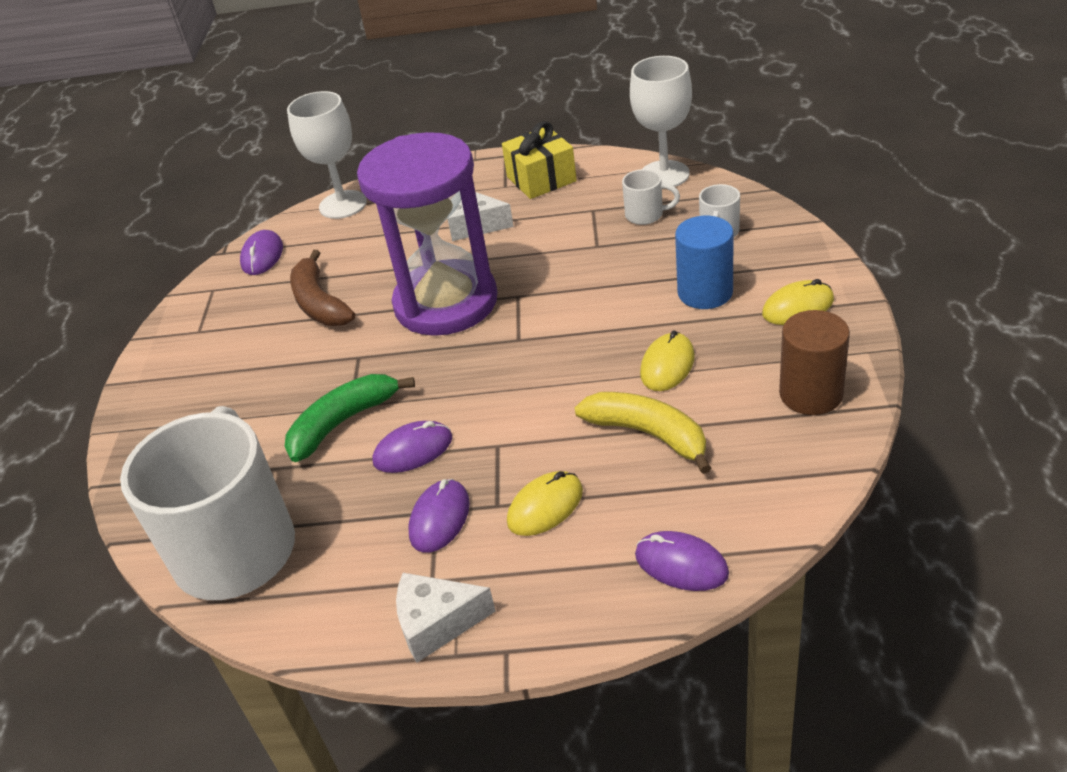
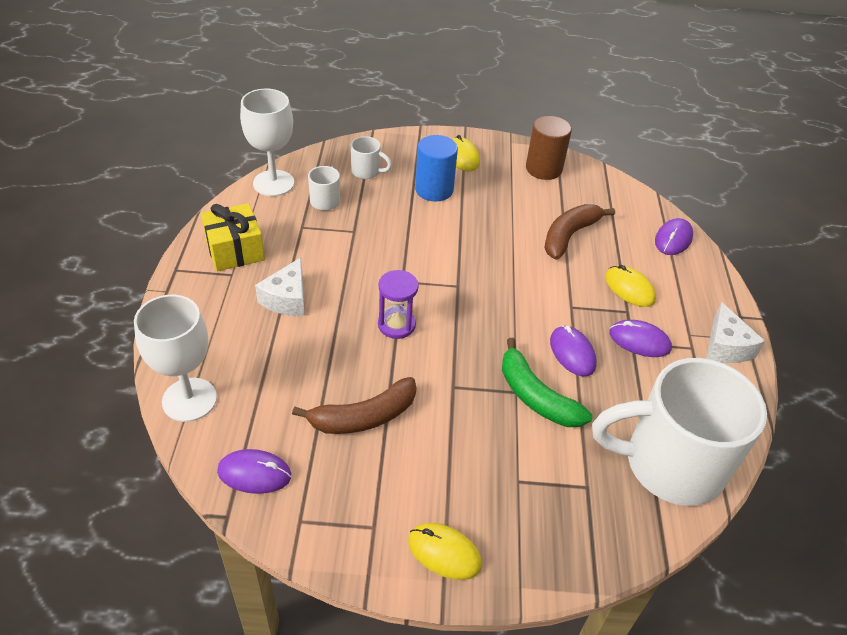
camera: 95 degrees left, 5 degrees up
purple hourglass [357,132,498,336] -> purple hourglass [378,270,419,339], size x0.42
yellow banana [575,392,711,474] -> brown banana [544,204,615,260]
yellow mouse [640,330,695,391] -> yellow mouse moved to [408,523,482,580]

